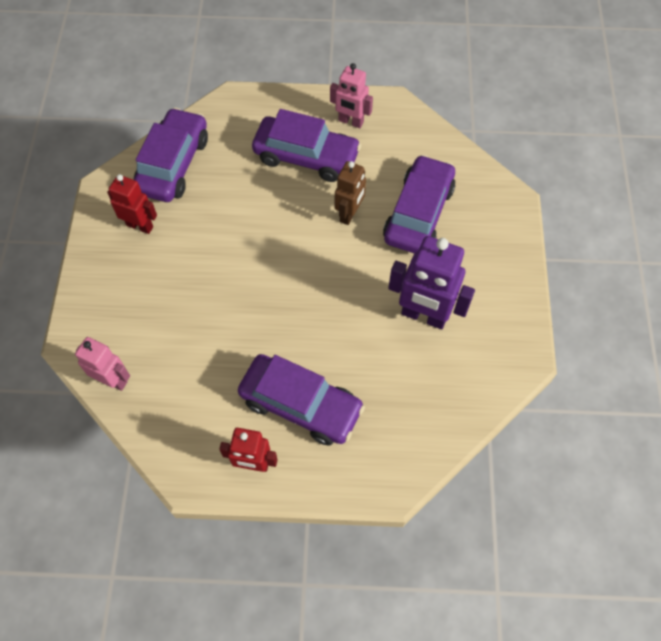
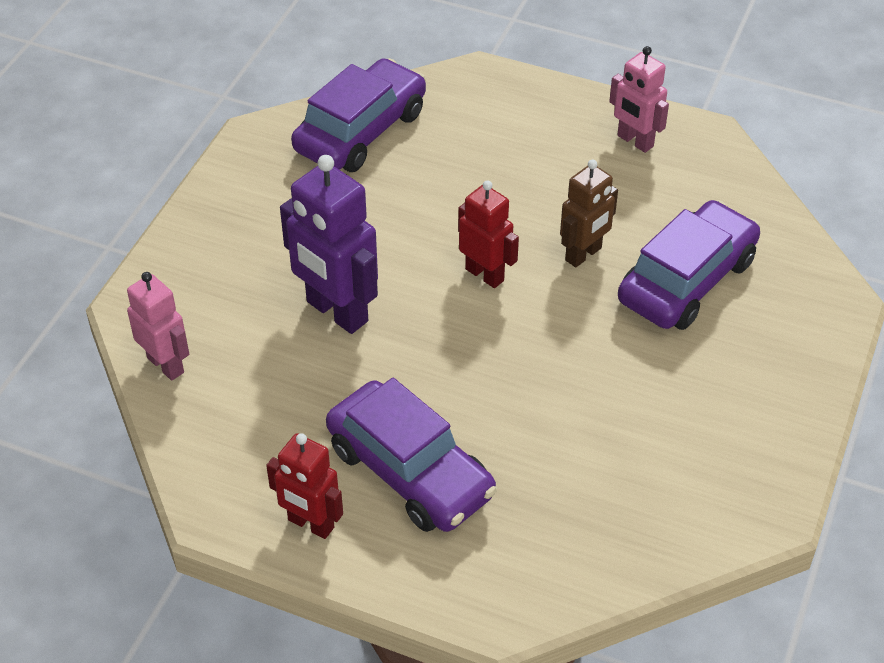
camera: 20 degrees right, 15 degrees down
red robot [107,174,157,234] -> red robot moved to [458,180,519,288]
purple car [252,109,361,182] -> none
purple robot [388,236,475,329] -> purple robot moved to [280,155,378,334]

